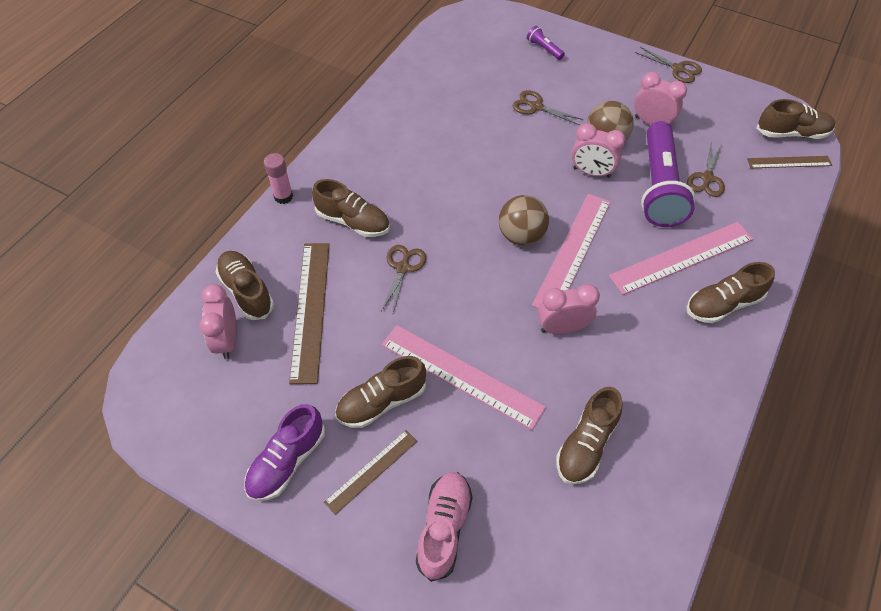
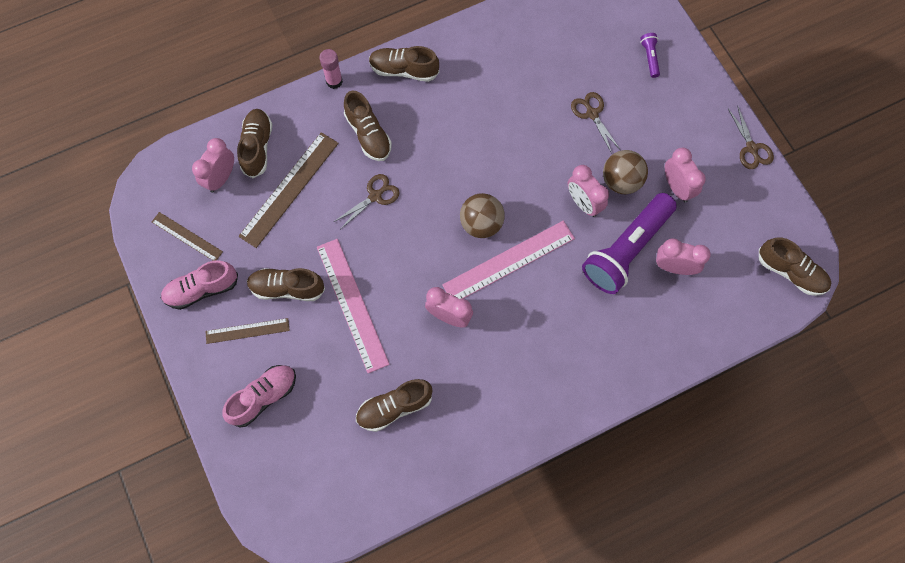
camera: 35 degrees right, 15 degrees up
purple shoe [244,404,325,501] -> pink shoe [161,260,238,310]
pink ruler [609,222,753,295] -> none
brown scissors [687,141,725,197] -> pink clock [656,238,711,275]
brown shoe [687,262,775,323] -> brown shoe moved to [369,46,439,82]
brown ruler [747,156,832,168] -> brown ruler moved to [152,212,223,261]

